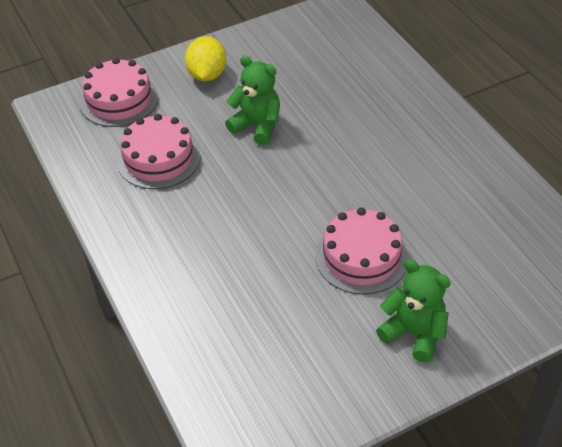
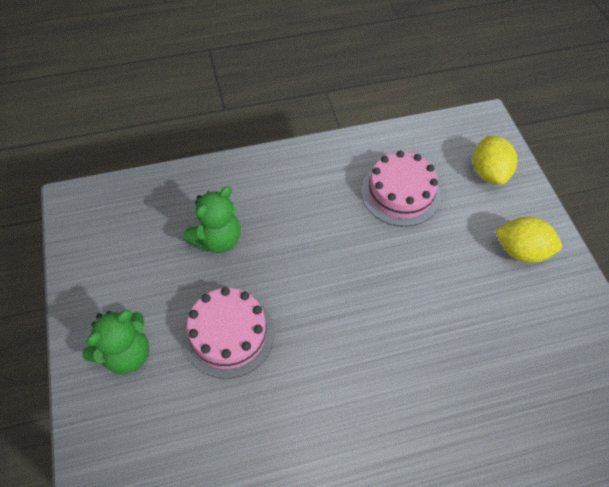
camera: 100 degrees right, 10 degrees up
pink cake [80,58,159,127] -> yellow lemon [473,136,517,185]
green teddy bear [225,56,280,145] -> green teddy bear moved to [183,186,241,253]

